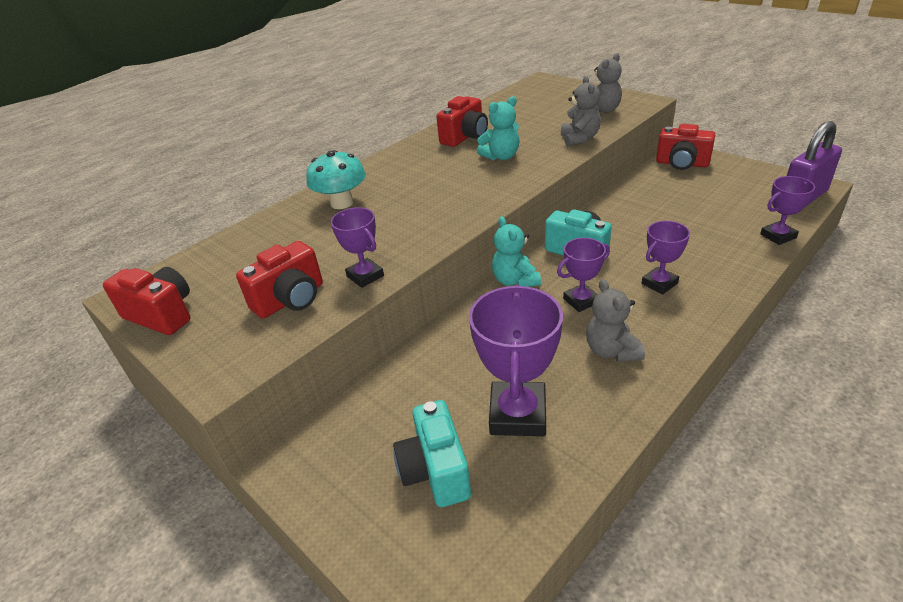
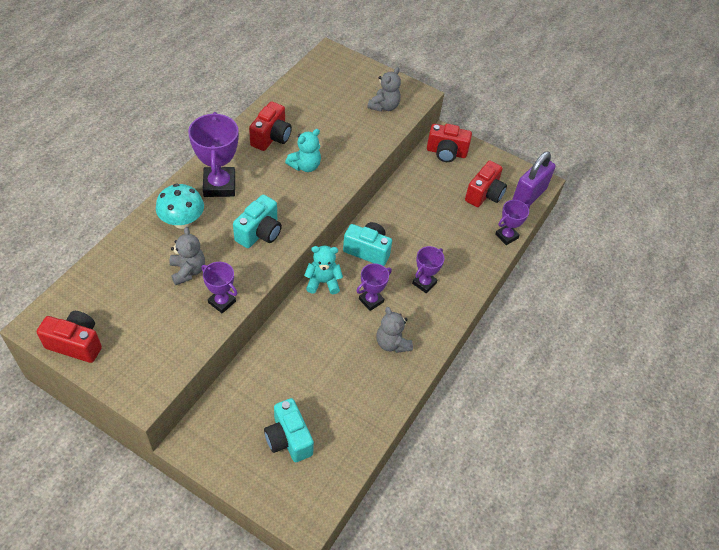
camera: 20 degrees left, 15 degrees up
red camera [236,241,323,319] -> red camera moved to [465,161,507,207]
purple trophy [469,285,563,436] -> purple trophy moved to [188,112,239,197]
turquoise teddy bear [492,216,541,287] -> turquoise teddy bear turned 120 degrees clockwise [304,246,343,294]
grey teddy bear [561,76,601,146] -> grey teddy bear moved to [169,227,205,285]
none -> turquoise camera [233,195,282,248]

